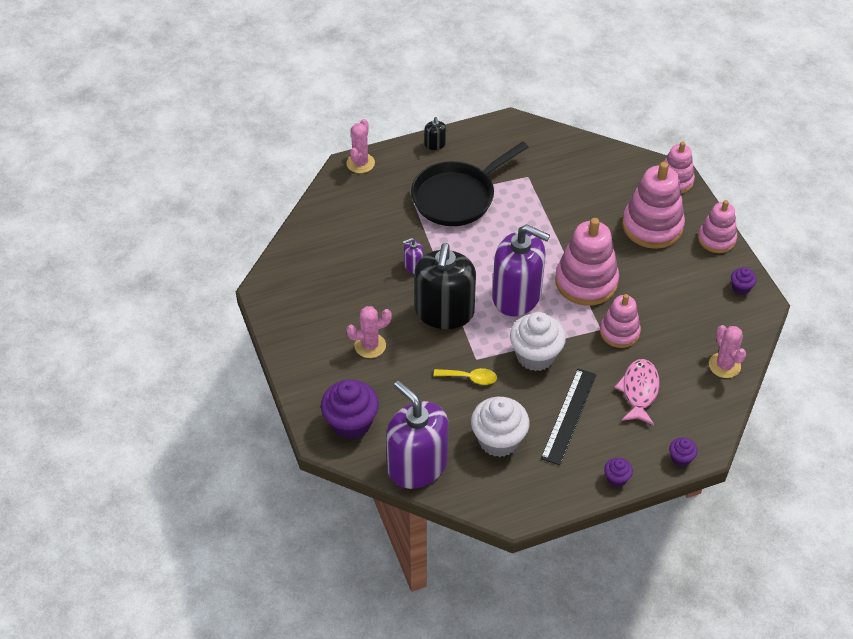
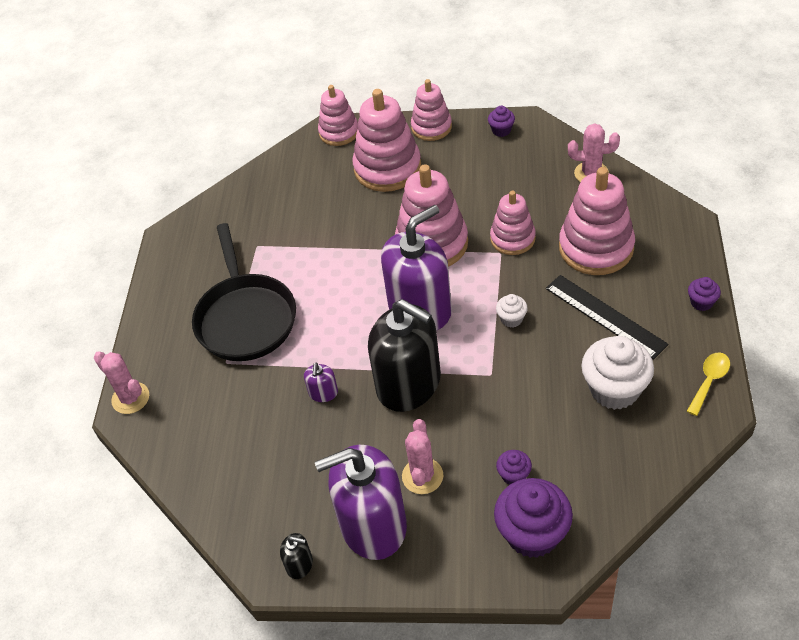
camera: 60 degrees left, 0 degrees up
purple soap dispenser [386,381,449,489] -> purple soap dispenser moved to [315,445,407,560]
black soap dispenser [424,117,446,150] -> black soap dispenser moved to [280,533,313,579]
yellow spoon [434,368,497,385] -> yellow spoon moved to [687,352,730,416]
white cupcake [510,312,566,371] -> white cupcake [496,294,528,328], size x0.48
pink fish [615,359,660,425] -> pink stacking toy [559,167,635,275]
purple cupcake [669,438,698,467] -> purple cupcake moved to [496,450,532,485]

